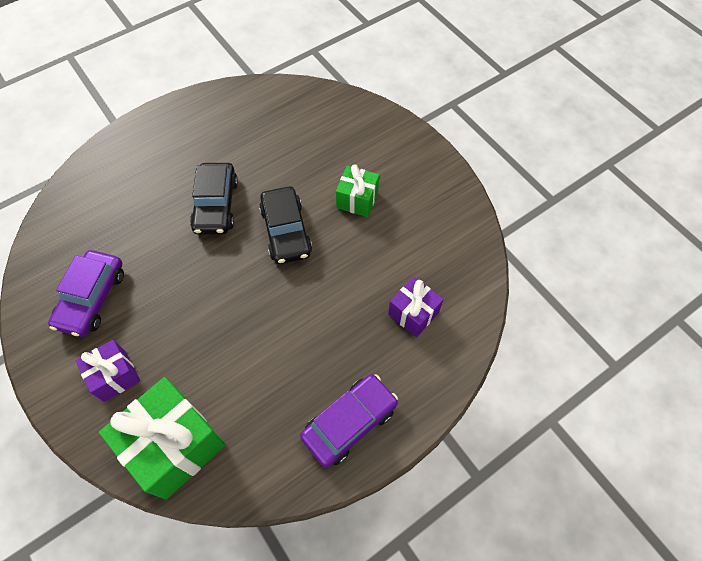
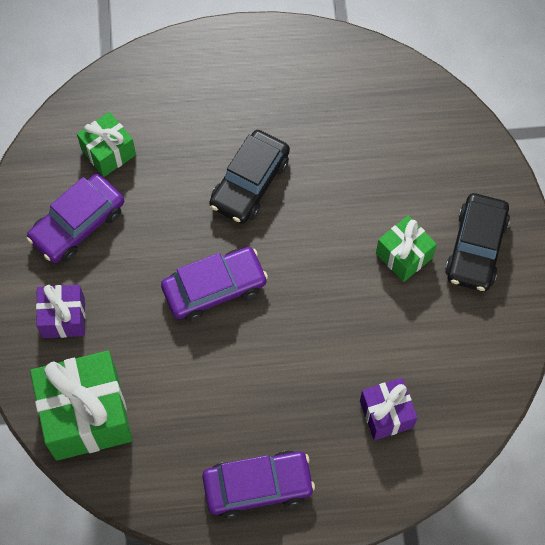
camera: 30 degrees right, 5 degrees up
black car [259,186,312,264] -> black car moved to [445,193,510,292]
none -> green gift [77,112,136,177]
none -> purple car [161,247,268,321]

